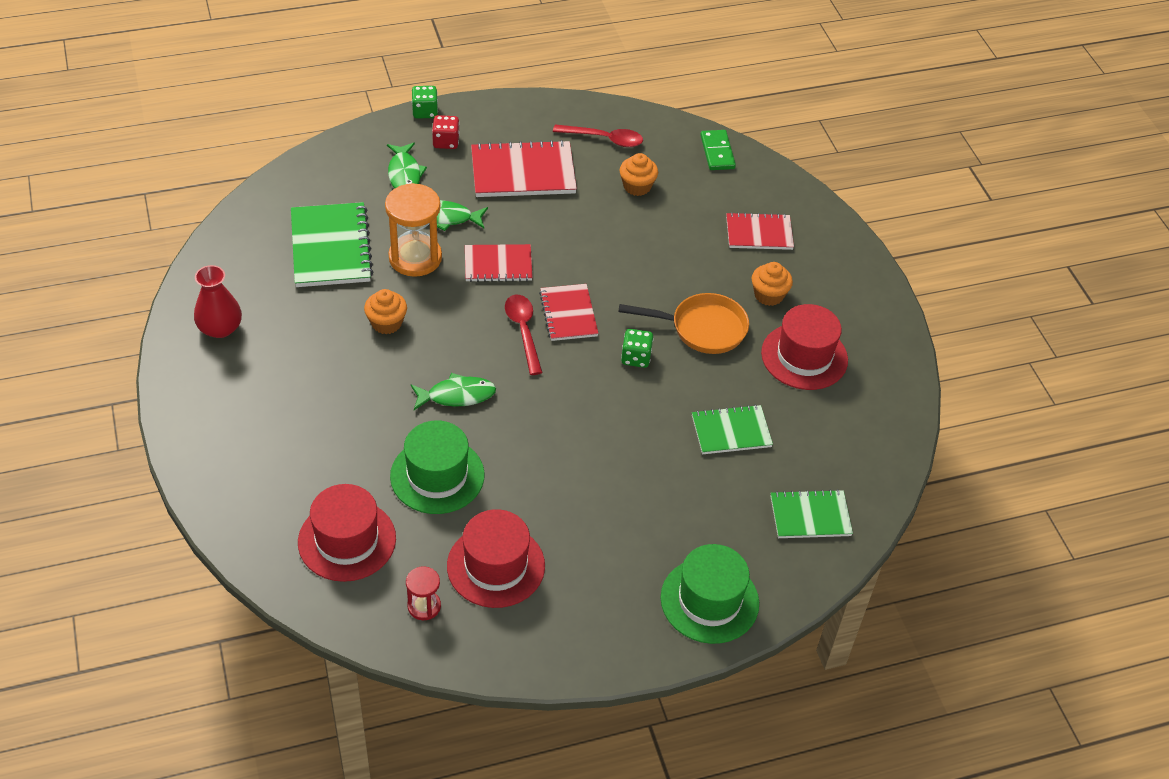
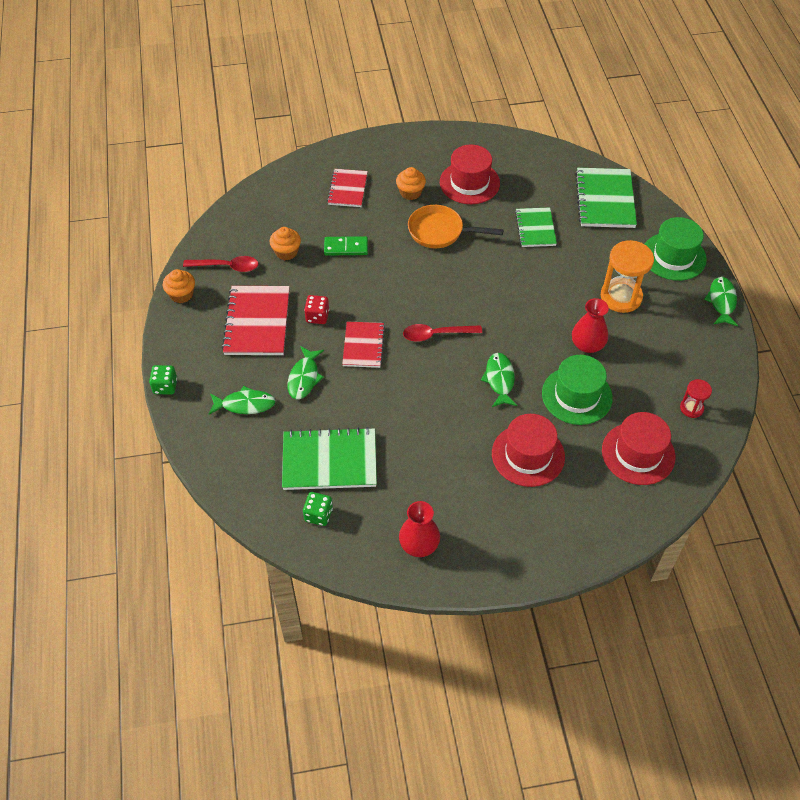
camera: 80 degrees left, 5 degrees up
orange cupcake [364,289,407,334] -> orange cupcake moved to [163,269,195,303]
orange hourglass [385,183,442,277] -> orange hourglass moved to [601,240,654,313]
red dice [432,115,460,149] -> red dice moved to [304,295,329,324]
red hat [447,509,545,608] -> red hat moved to [492,414,565,487]
red notebook [539,284,599,341] -> none
red spoon [553,124,643,147] -> red spoon turned 75 degrees clockwise [183,256,259,272]
orange pan [618,293,749,354] -> orange pan turned 90 degrees counterclockwise [408,205,504,248]
green dice [621,329,654,368] -> green dice moved to [303,492,333,526]
green domino [700,130,736,170] -> green domino moved to [324,236,368,256]
green notebook [771,489,853,538] -> green notebook [575,168,637,228], size x1.59
none -> red vase [572,298,609,353]
none -> green fish [704,277,738,326]

